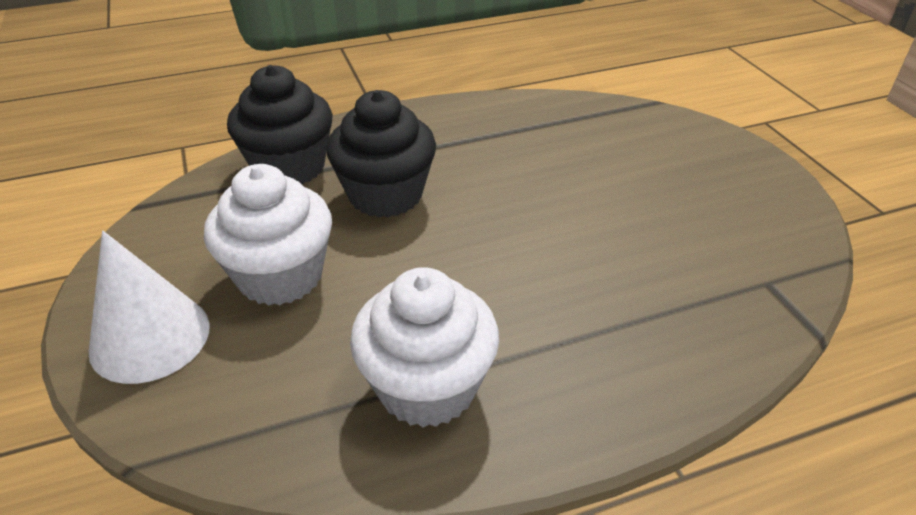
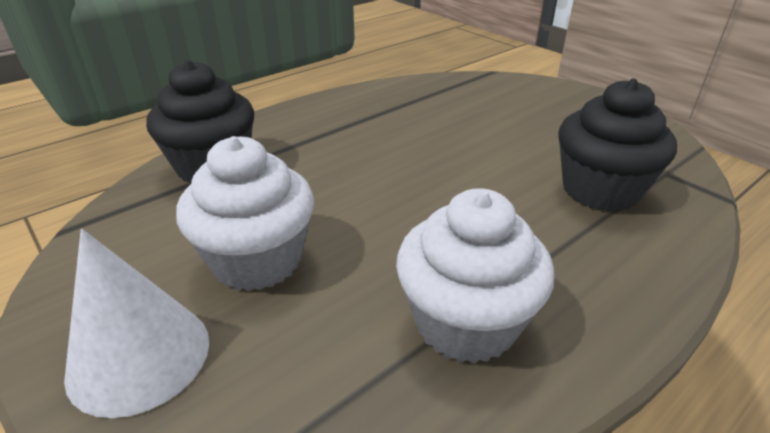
camera: 20 degrees left, 5 degrees down
black cupcake [326,90,436,218] -> black cupcake moved to [558,79,677,212]

